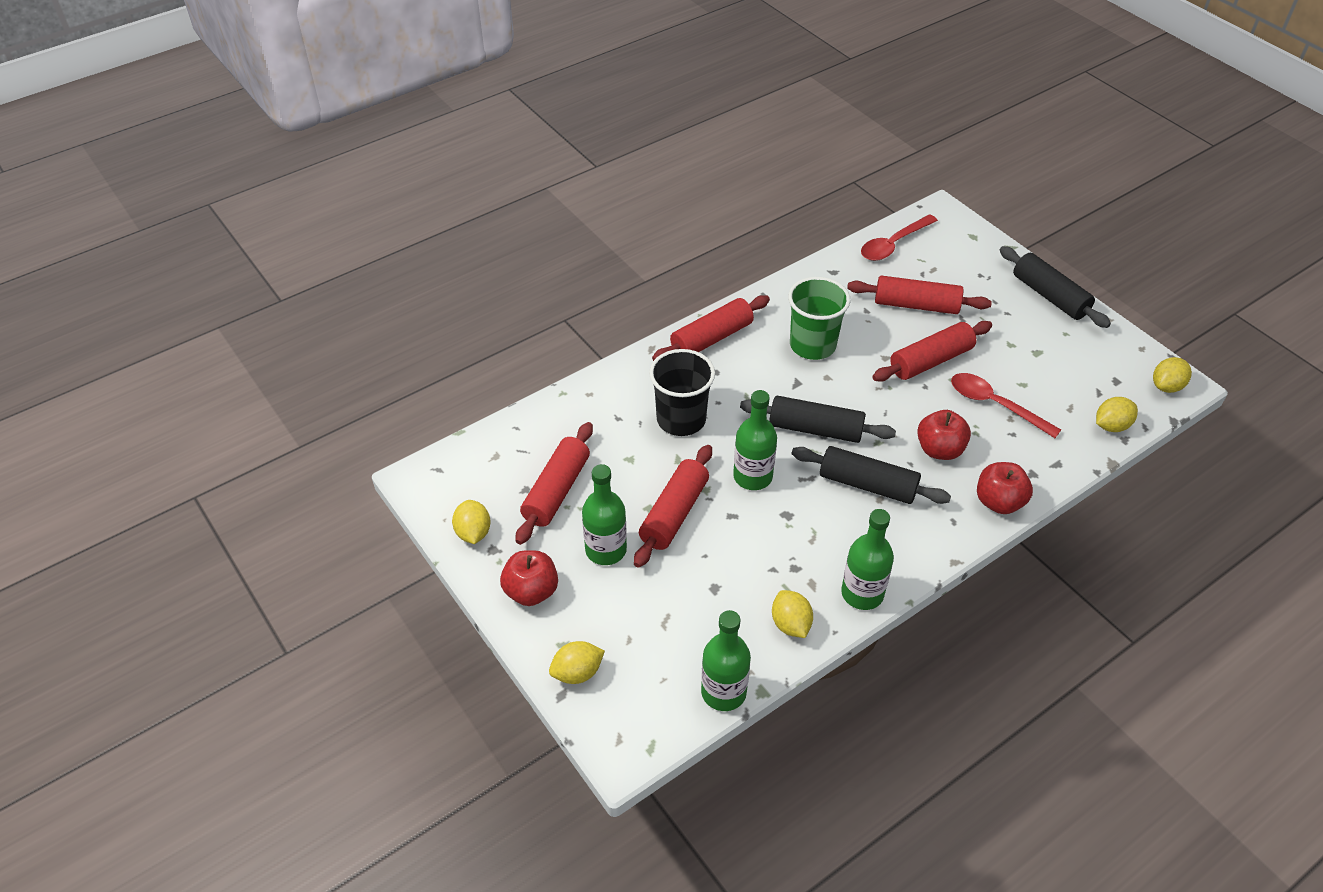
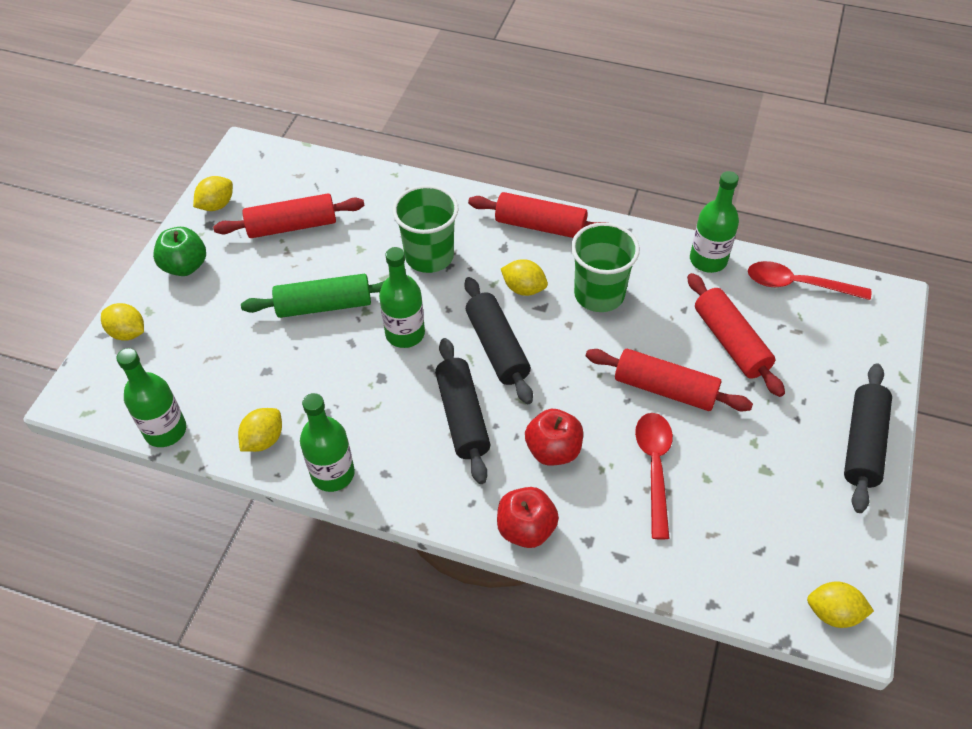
camera: 55 degrees right, 5 degrees up
red apple [500,550,558,606] -> green apple [153,227,206,276]
green bottle [582,464,627,565] -> green bottle moved to [690,171,739,273]
red rolling pin [634,445,712,568] -> green rolling pin [241,274,384,318]
black cup [649,349,715,436] -> green cup [393,185,459,273]
yellow lemon [1096,397,1138,432] -> yellow lemon moved to [501,259,548,296]

